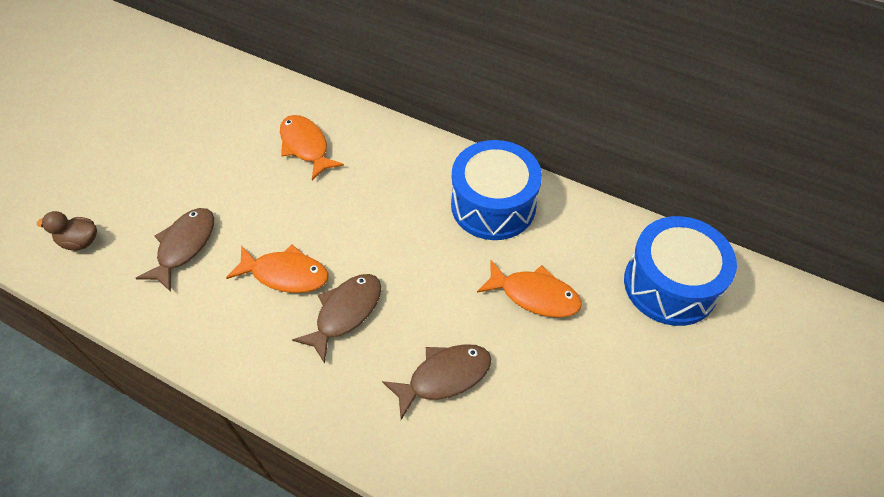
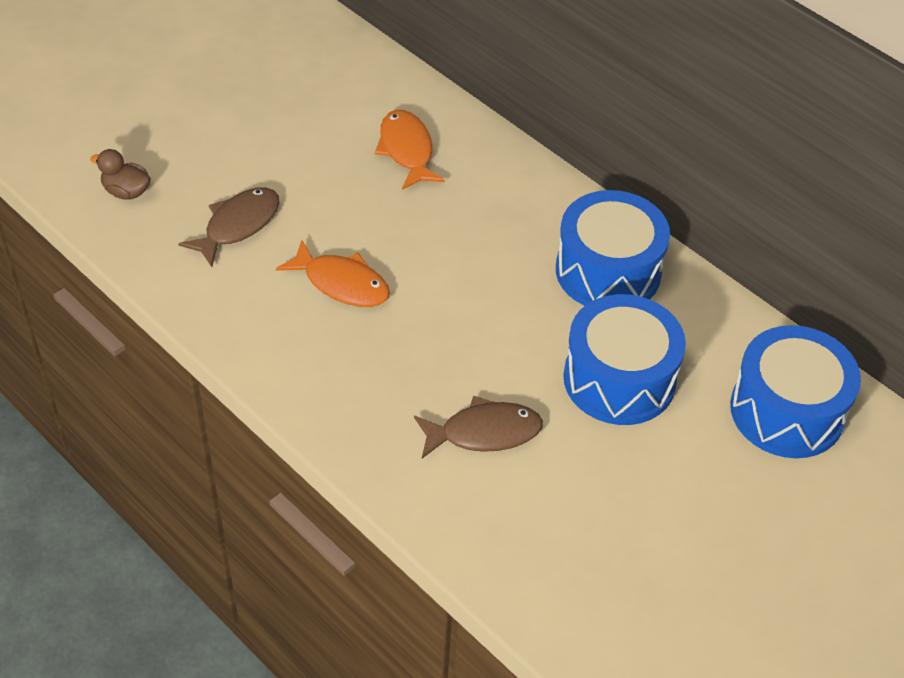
camera: 15 degrees right, 5 degrees down
brown fish [292,274,381,364] -> none
orange fish [477,260,582,318] -> blue drum [563,294,686,425]

